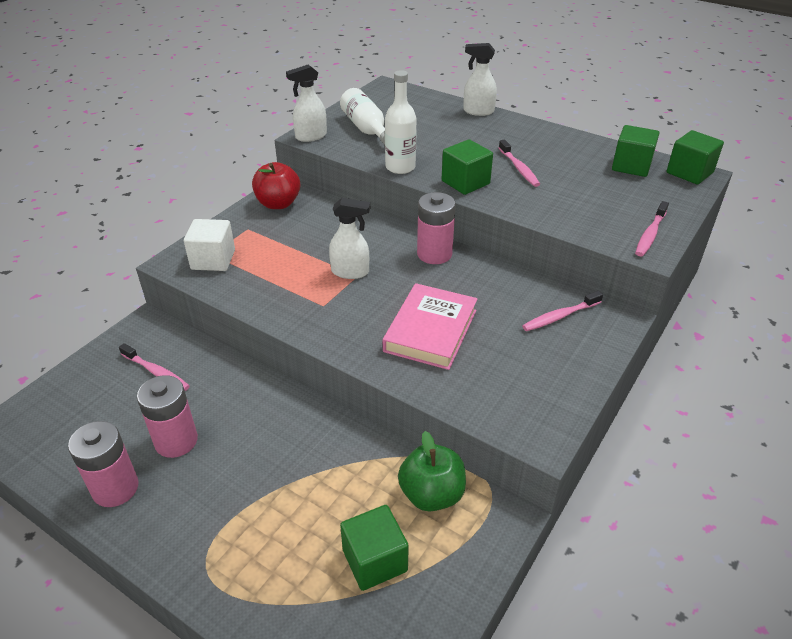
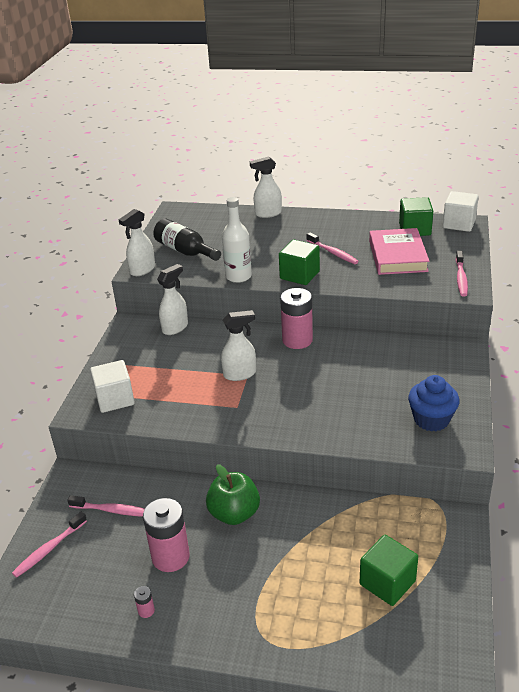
camera: 20 degrees left, 5 degrees down
pink battery [68,421,139,507] -> pink battery [134,586,155,618], size x0.42
red apple [252,162,300,209] -> none
white bottle [340,88,385,144] -> black bottle [153,218,221,261]
pink book [383,283,478,370] -> pink book moved to [369,228,429,275]
green apple [398,431,466,512] -> green apple moved to [206,464,260,525]
pink toothbrush [522,291,603,331] -> pink toothbrush moved to [12,512,87,578]
green cube [667,130,724,185] -> white cube [443,191,479,232]
none -> white spray bottle [157,264,188,335]
none -> blue cupcake [408,375,460,432]

